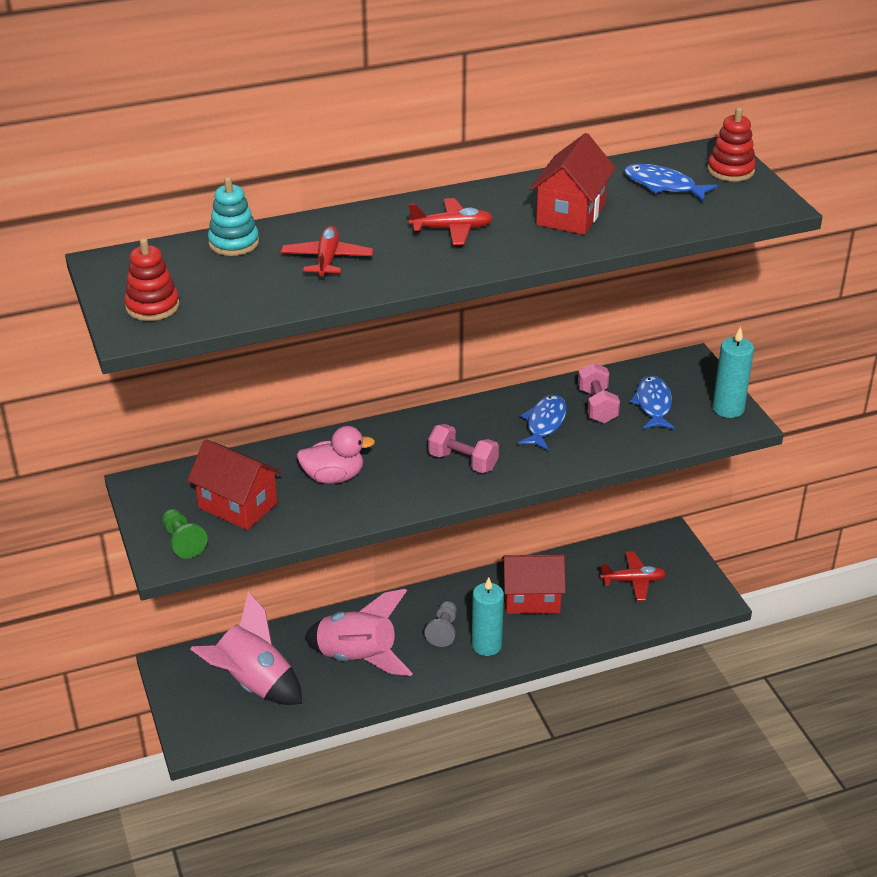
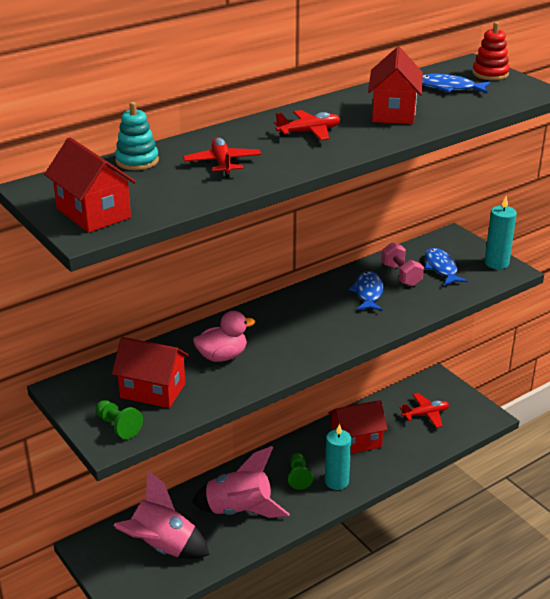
camera: 15 degrees left, 5 degrees down
red stacking toy [124,238,180,321] -> red house [44,137,136,233]
grey pawn [425,601,457,647] -> green pawn [288,453,313,490]
pink dumbbell [428,424,499,473] -> none

